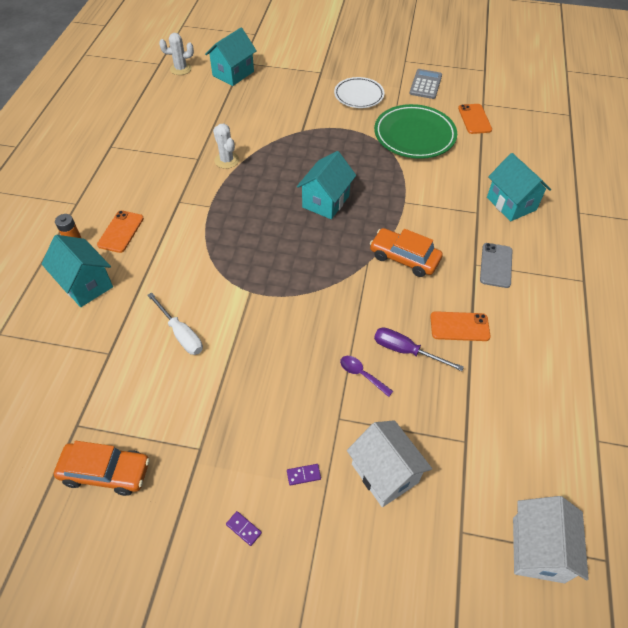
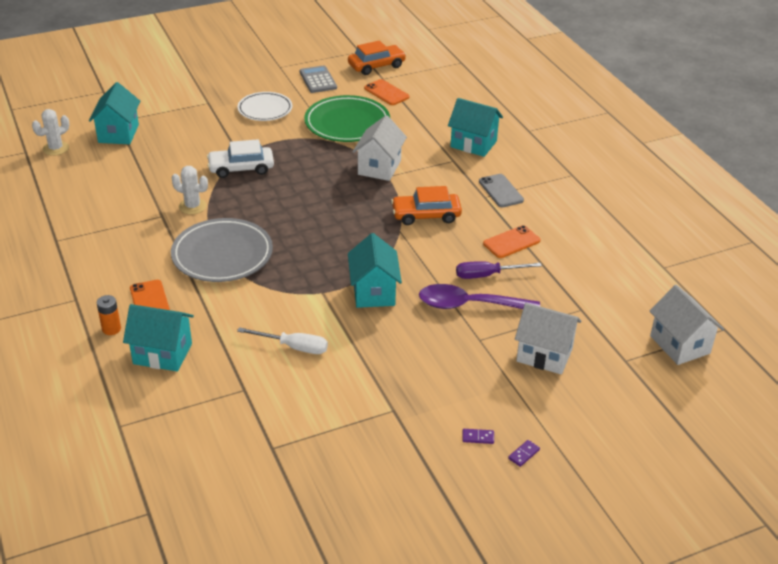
camera: 35 degrees left, 15 degrees down
orange car [54,441,150,496] -> orange car moved to [348,40,406,75]
purple domino [287,464,321,485] -> purple domino moved to [508,440,540,467]
turquoise house [297,151,356,219] -> turquoise house moved to [348,233,402,308]
purple spoon [340,356,393,397] -> purple spoon [419,284,540,309], size x2.07
none -> grey plate [171,218,273,282]
none -> white car [207,139,274,178]
none -> white house [353,115,407,181]

